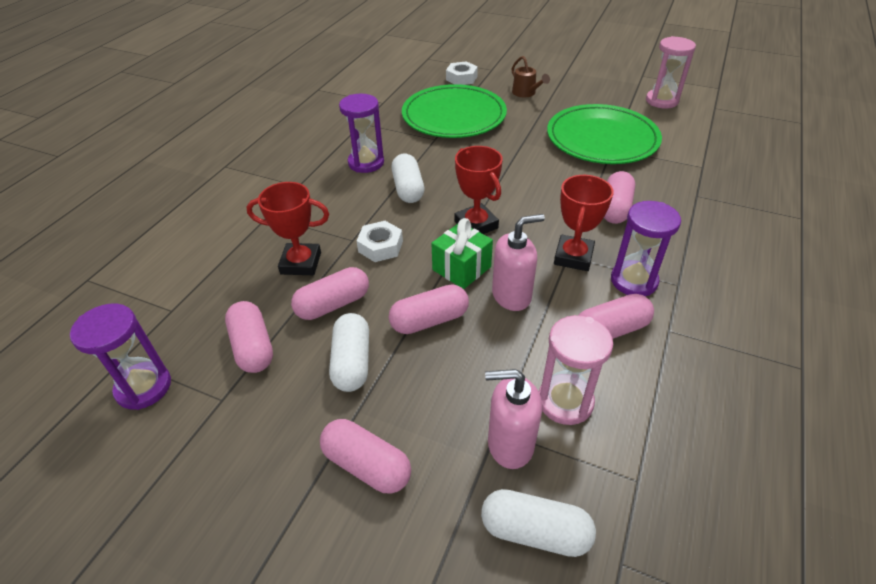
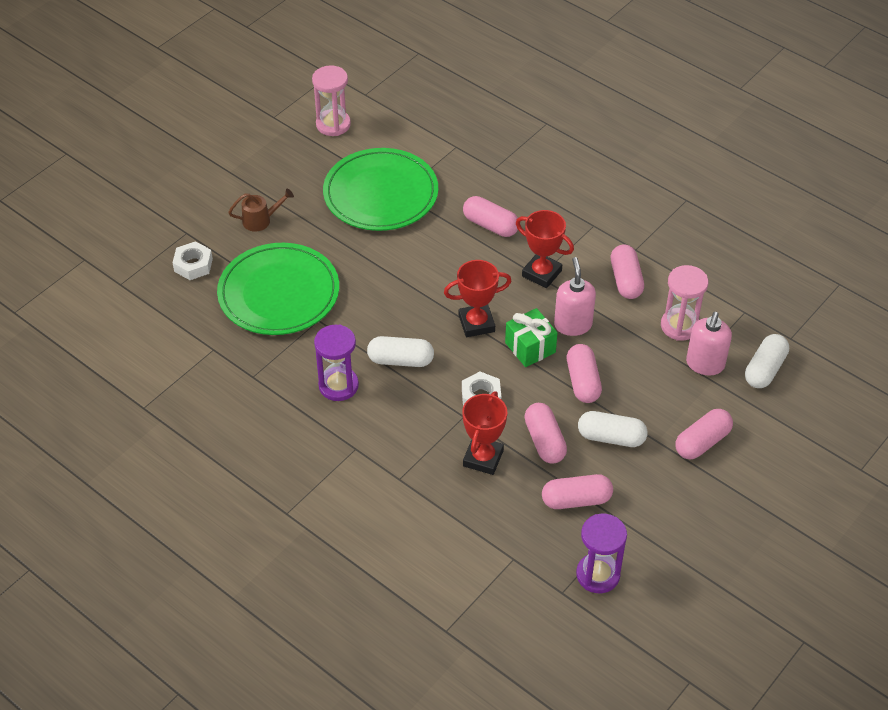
camera: 75 degrees left, 5 degrees up
purple hourglass [611,201,681,296] -> none

